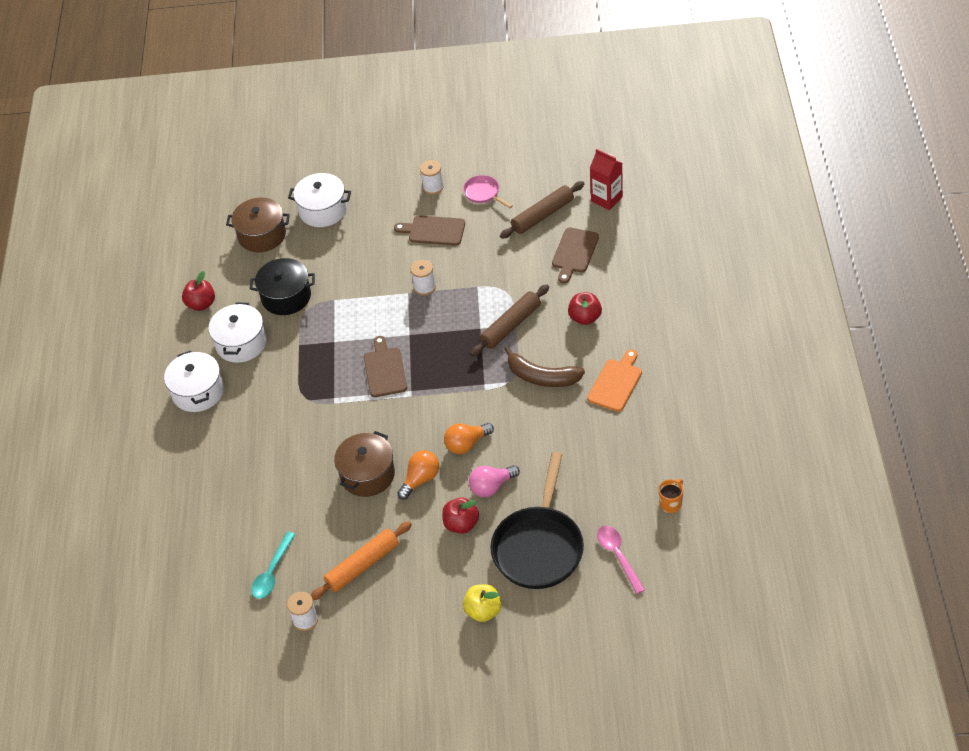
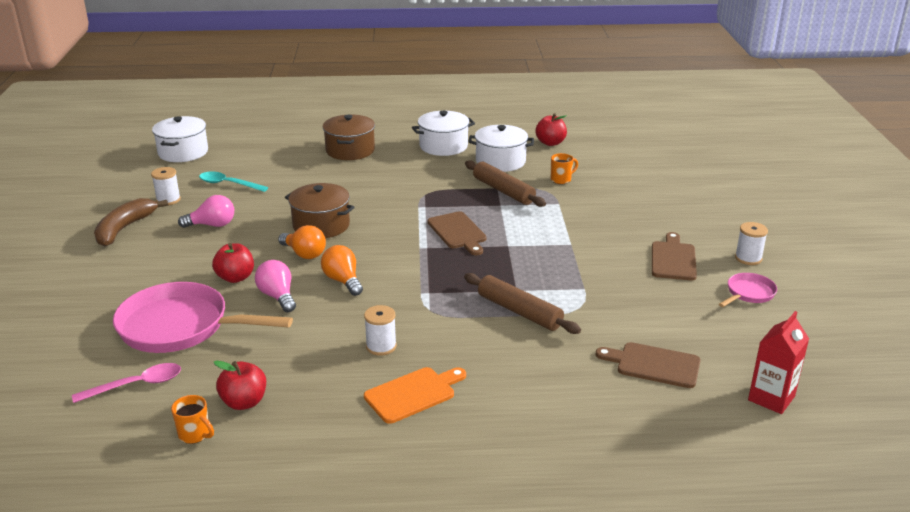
camera: 85 degrees right, 20 degrees down
brown pot [226,198,290,252] -> brown pot moved to [323,114,375,160]
black pot [250,258,315,315] -> orange mug [551,153,578,184]
white pot [288,173,351,227] -> white pot moved to [152,116,208,162]
orange rolling pin [311,521,412,600] -> pink light bulb [178,195,234,228]
brown cutting board [364,336,407,397] -> brown cutting board turned 75 degrees clockwise [427,211,487,255]
white spool [411,260,436,295] -> white spool moved to [364,305,397,356]
yellow apple [463,584,502,622] -> none
black pan [490,452,584,589] -> pink pan [113,282,293,353]
brown rolling pin [500,181,584,239] -> brown rolling pin moved to [465,160,546,207]
brown banana [504,346,585,387] -> brown banana moved to [94,198,168,246]
red apple [568,292,602,325] -> red apple moved to [213,361,266,410]
orange cutting board [587,349,642,412] -> orange cutting board turned 60 degrees counterclockwise [364,367,466,424]

